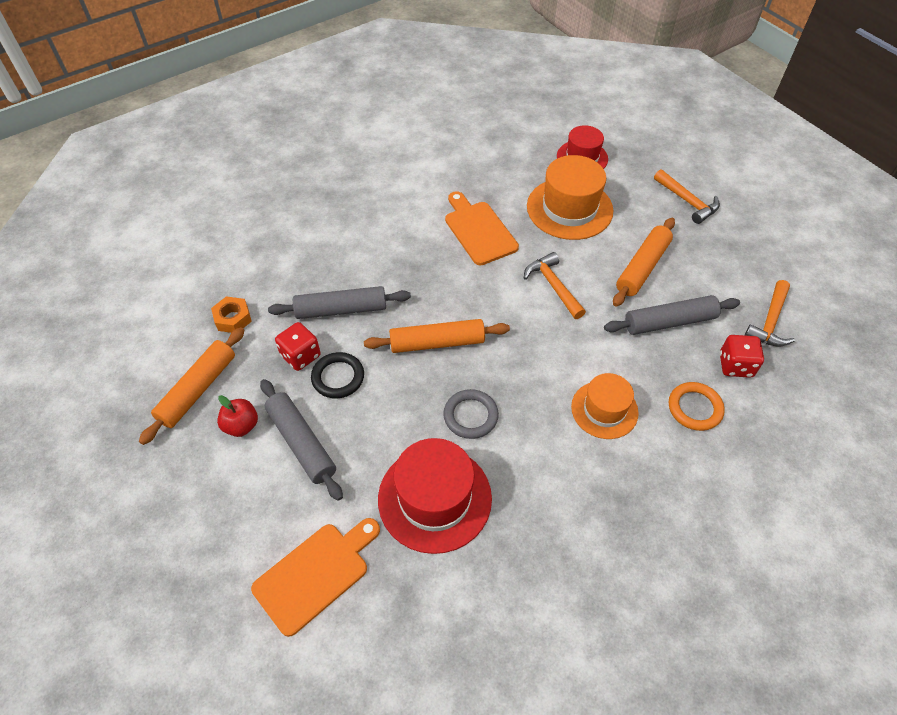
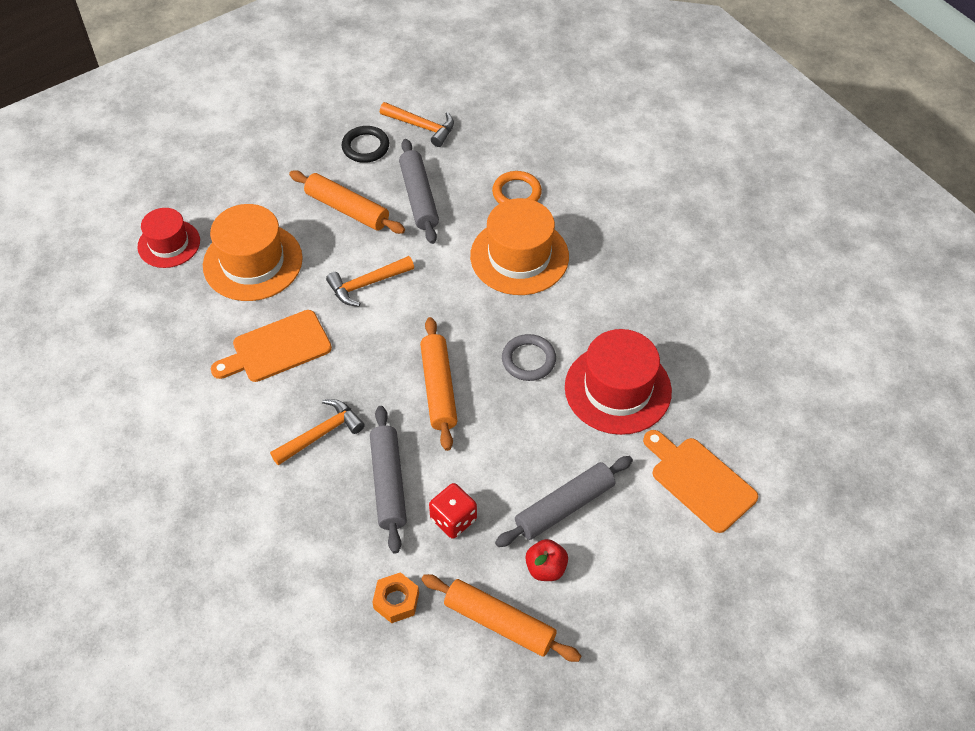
camera: 90 degrees left, 0 degrees up
black ring [311,352,364,398] -> black ring moved to [342,126,389,163]
orange hat [571,373,639,439] -> orange hat [470,198,569,295], size x1.58
orange hammer [654,169,720,224] -> orange hammer moved to [270,399,365,466]
red dice [720,335,764,378] -> none

